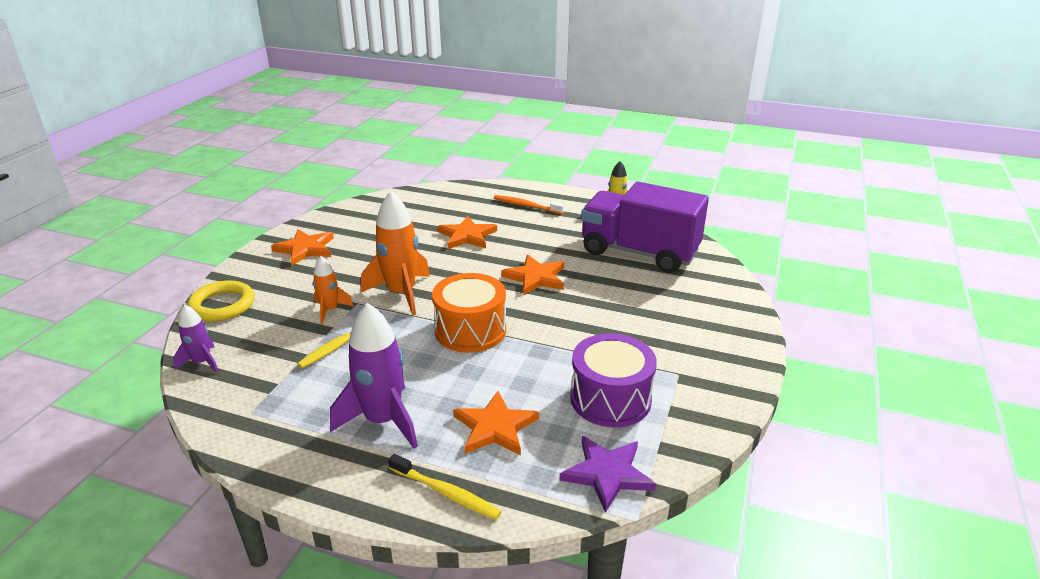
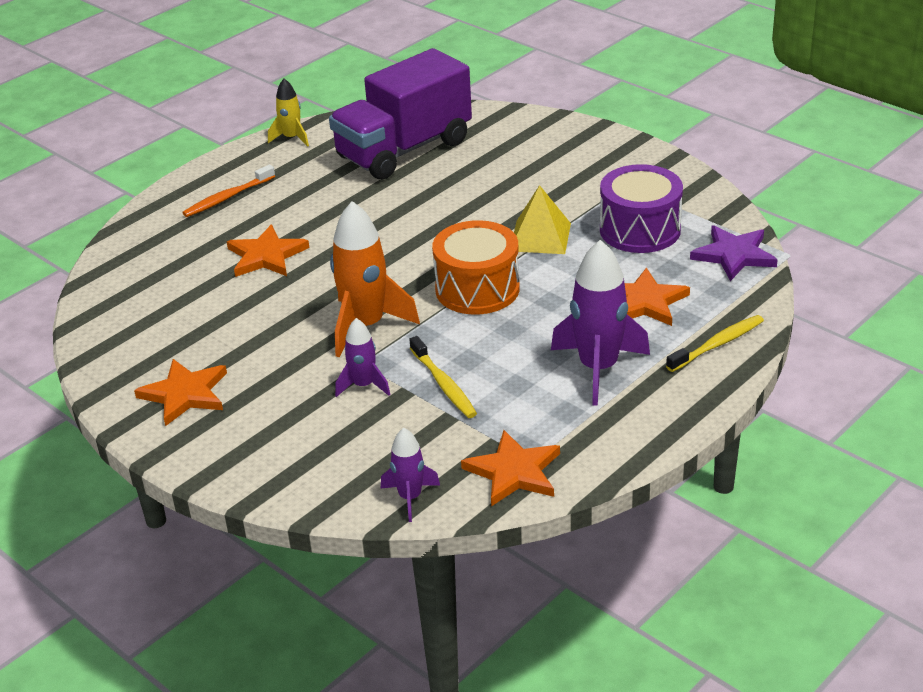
camera: 65 degrees left, 5 degrees up
yellow ring [187,280,254,322] -> none
orange rocket [313,256,353,324] -> purple rocket [335,318,390,397]
orange star [501,255,564,296] -> orange star moved to [461,430,560,506]
none -> yellow pyramid [514,185,571,254]

